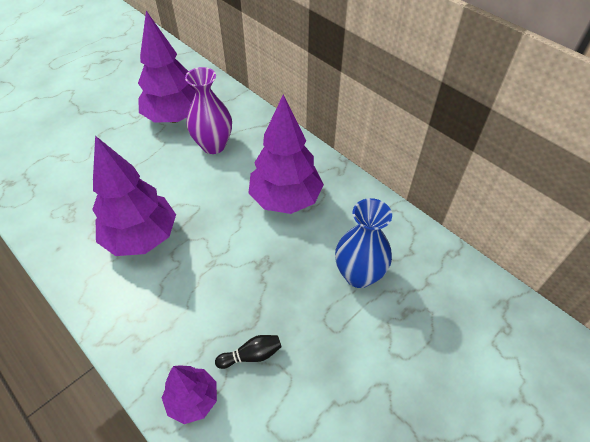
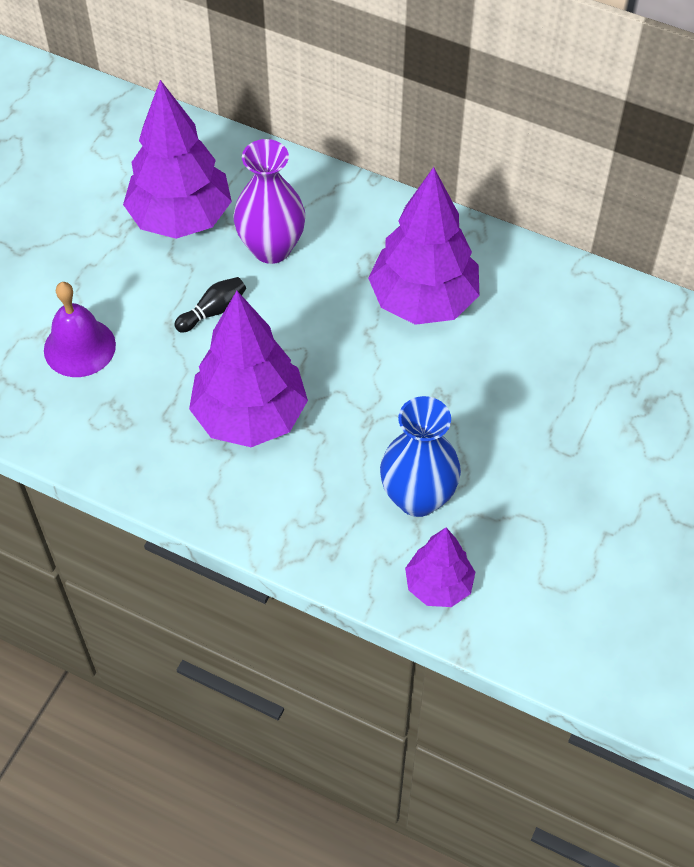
camera: 20 degrees left, 5 degrees up
black bowling pin [215,335,281,369] -> black bowling pin moved to [174,277,246,333]
blue vase [335,198,392,288] -> blue vase moved to [380,396,461,517]
none -> purple bell [44,282,116,377]

